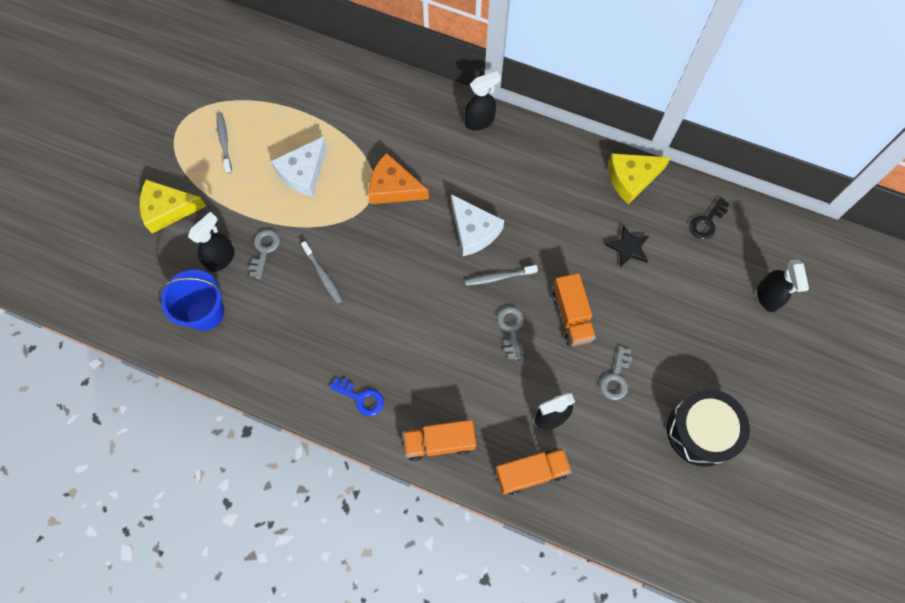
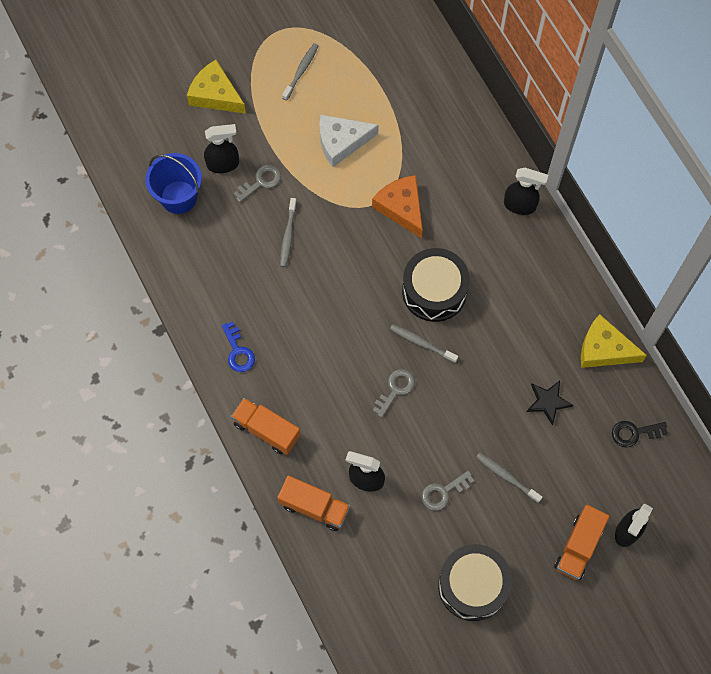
camera: 40 degrees right, 0 degrees up
white cheese [451,194,504,256] -> black drum [402,248,470,322]
orange truck [552,273,596,346] -> orange truck moved to [554,505,609,580]
none -> grey toothbrush [476,452,542,503]

